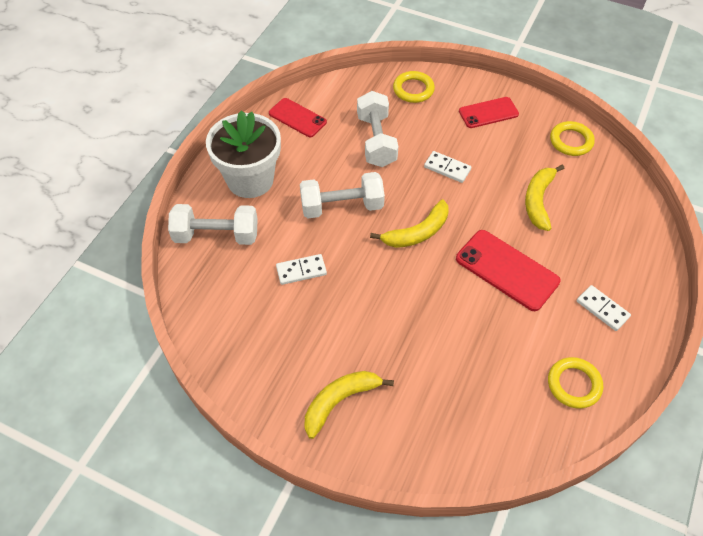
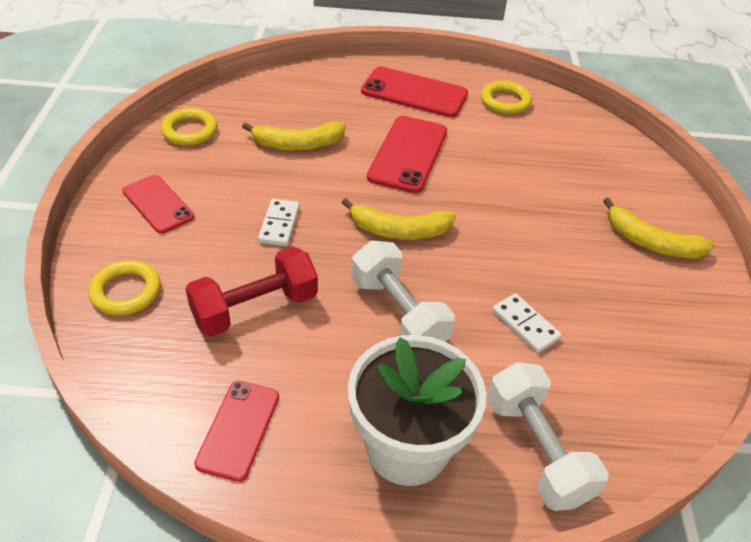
camera: 115 degrees left, 10 degrees down
white dumbbell [357,91,398,167] -> red dumbbell [185,247,318,337]
yellow banana [370,200,448,248] -> yellow banana turned 150 degrees clockwise [341,198,456,240]
white domino [577,285,631,331] -> red phone [361,67,468,117]

